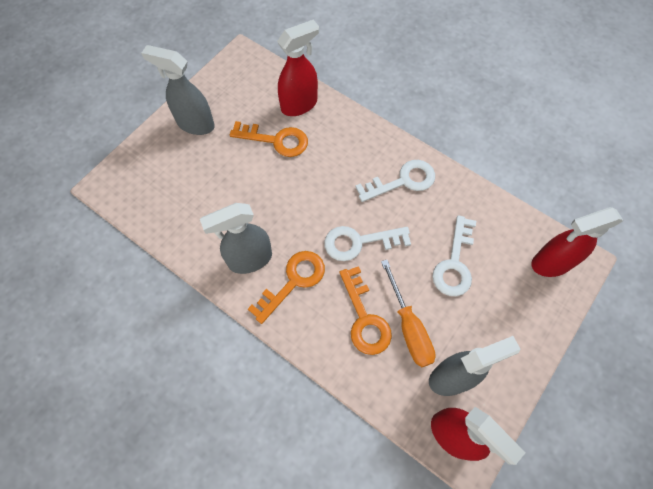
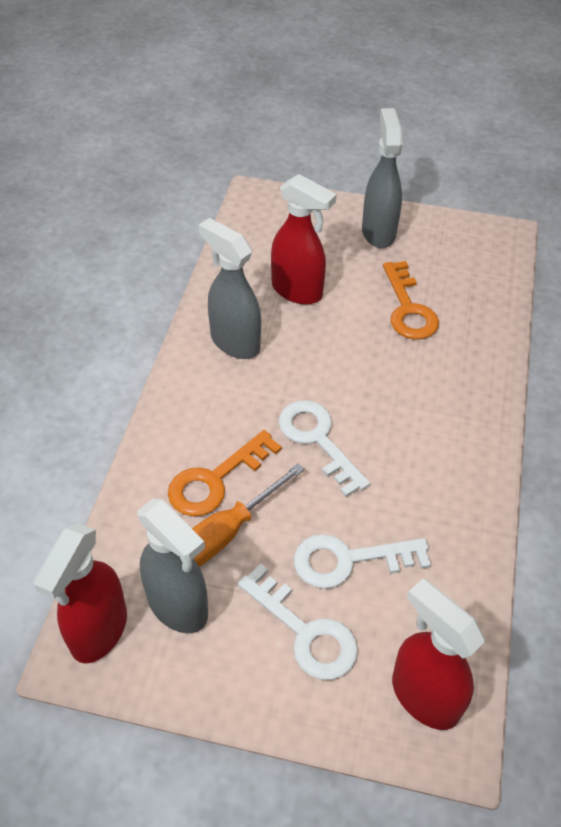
camera: 65 degrees right, 15 degrees down
orange key [248,251,325,324] -> none
red spray bottle [277,20,319,116] -> red spray bottle moved to [271,174,337,305]
white key [355,160,435,202] -> white key moved to [238,564,358,680]

